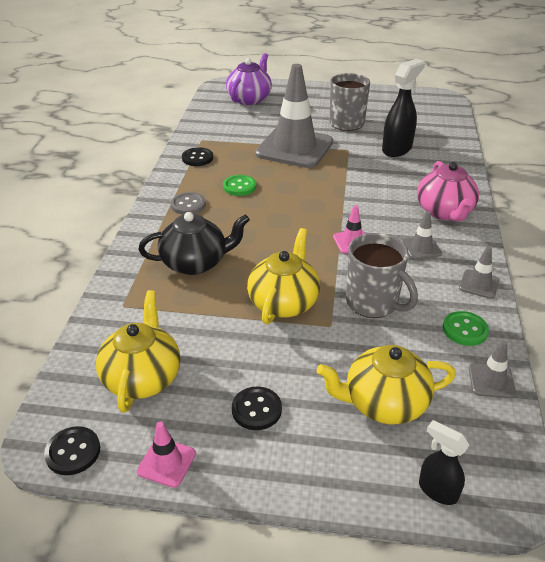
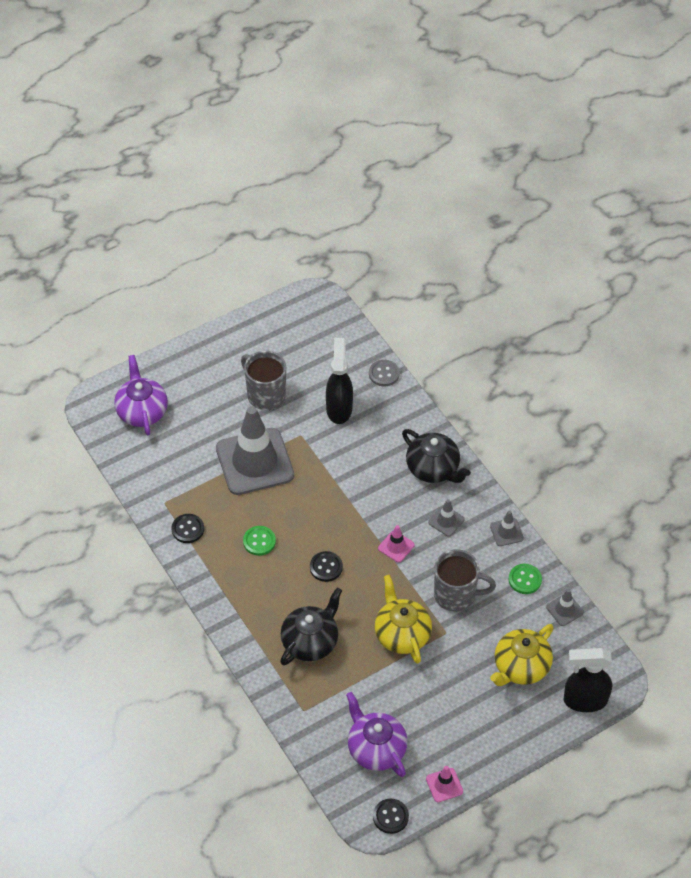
camera: 40 degrees left, 15 degrees up
yellow teapot [96,290,180,413] -> purple teapot [346,692,408,777]
grey button [170,192,206,215] -> grey button moved to [369,360,400,386]
black button [232,387,282,430] -> black button moved to [310,551,343,582]
pink teapot [417,161,479,222] -> black teapot [402,429,471,483]
black spray bottle [419,420,469,505] -> black spray bottle [564,648,612,712], size x1.74

